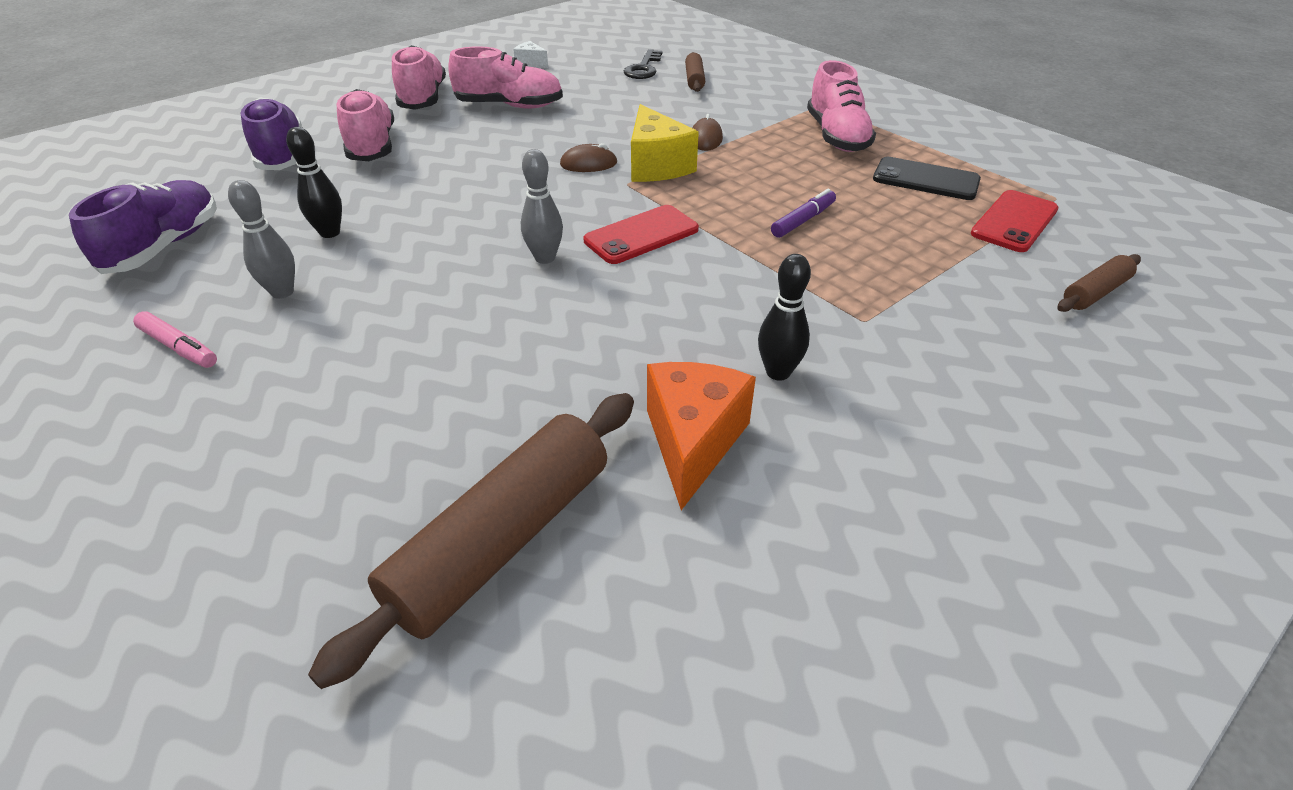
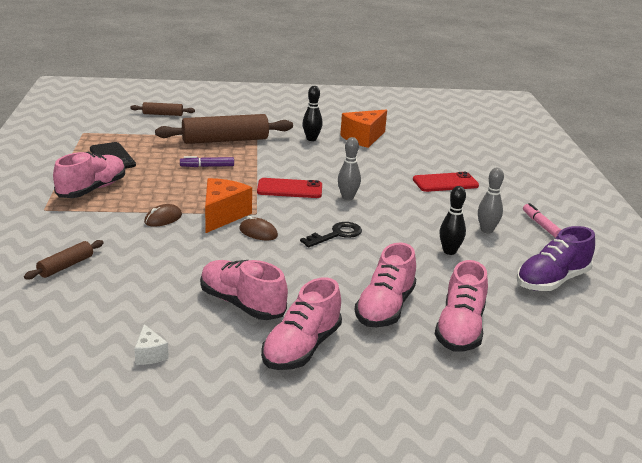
camera: 145 degrees left, 15 degrees down
purple shoe [241,97,302,170] -> pink shoe [435,260,488,352]
brown rolling pin [308,393,634,689] -> brown rolling pin moved to [155,114,293,144]
black key [623,49,663,79] -> black key moved to [300,222,362,247]
yellow cheese [631,104,699,182] -> orange cheese [205,178,252,233]
red phone [971,190,1058,252] -> red phone moved to [413,172,479,192]

